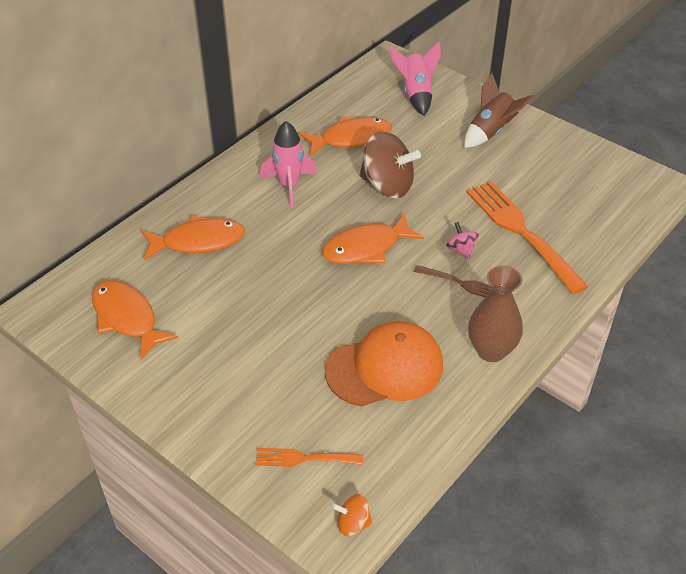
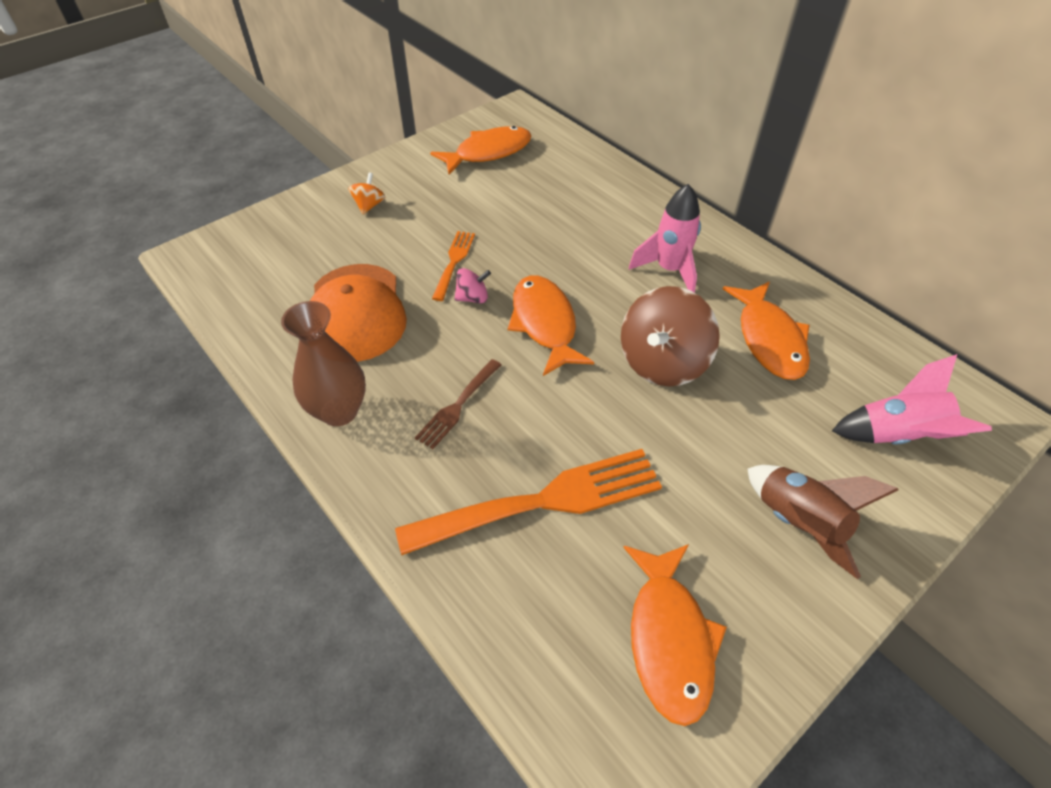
camera: 100 degrees right, 5 degrees up
orange fish [142,216,245,260] -> orange fish moved to [623,544,727,726]
orange fork [255,448,363,467] -> orange fork moved to [432,231,475,301]
orange spinning top [332,494,373,536] -> orange spinning top moved to [348,172,386,215]
pink spinning top [446,222,479,259] -> pink spinning top moved to [454,268,491,304]

